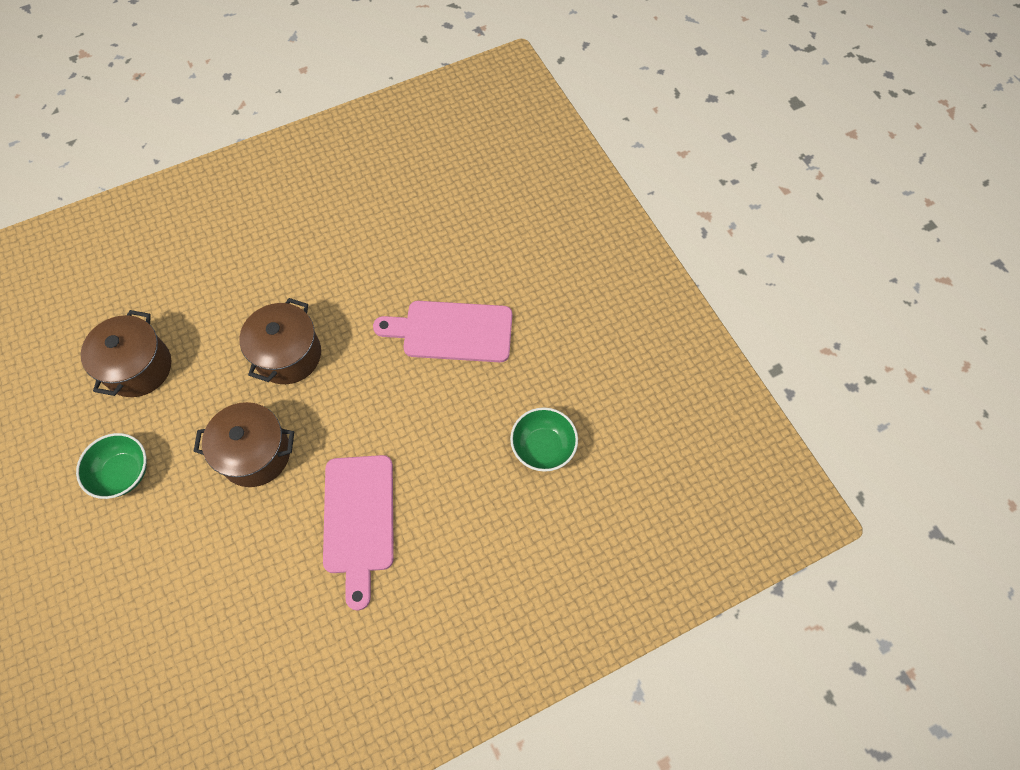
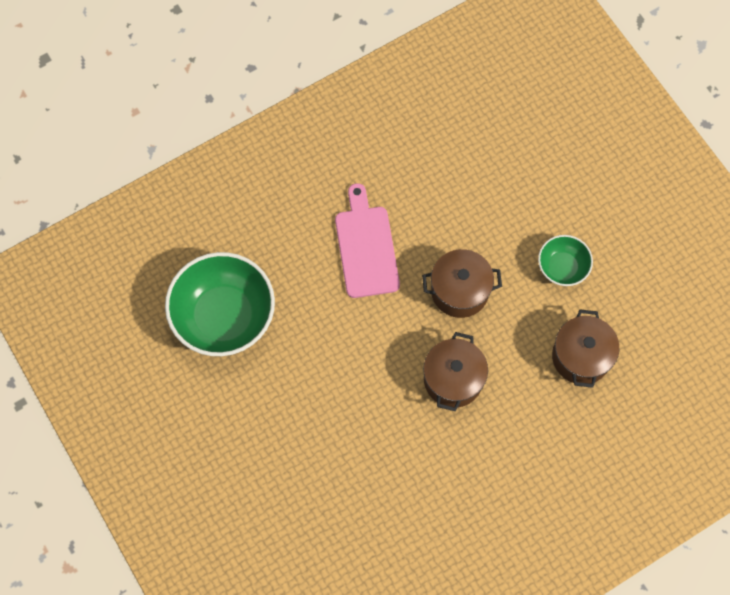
camera: 175 degrees right, 5 degrees up
pink cutting board [373,301,512,362] -> none
green bowl [510,407,578,472] -> green bowl [165,252,275,356], size x1.95

